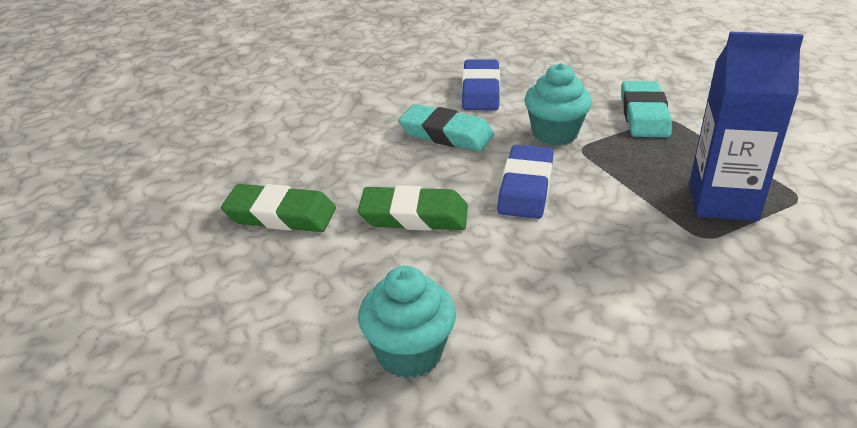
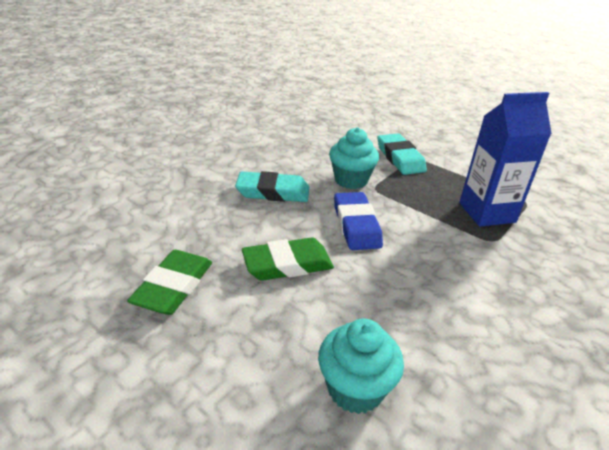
camera: 25 degrees left, 0 degrees up
green eraser [221,184,336,232] -> green eraser turned 60 degrees counterclockwise [127,250,212,315]
blue eraser [462,60,500,110] -> none

